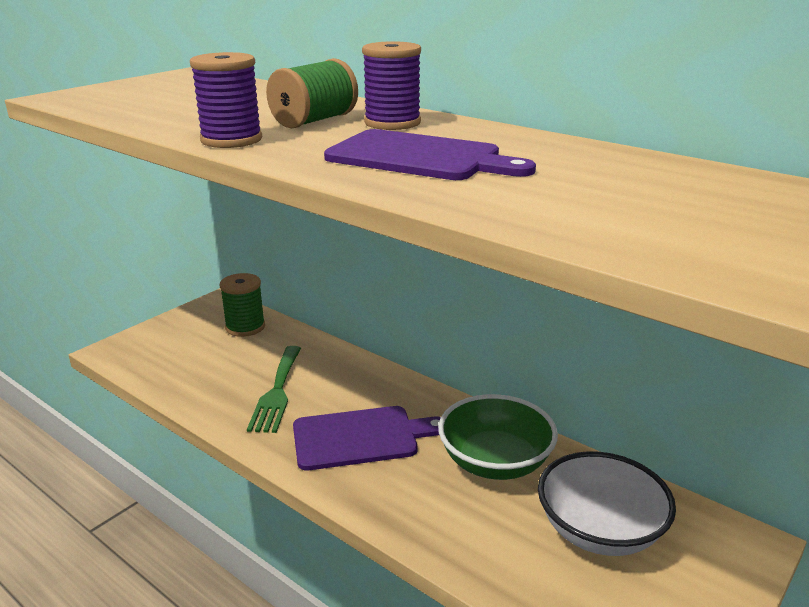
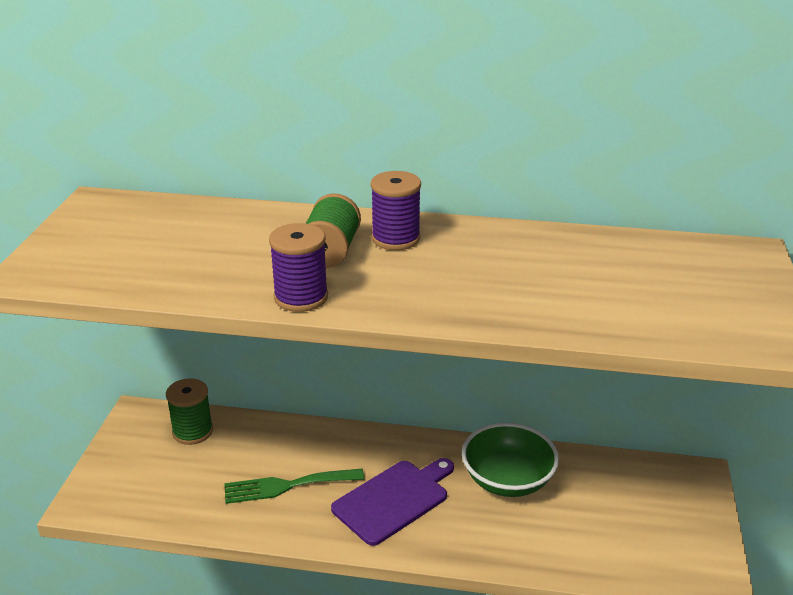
camera: 30 degrees left, 5 degrees up
green fork [247,346,301,433] -> green fork turned 105 degrees clockwise [224,469,364,504]
purple cutting board [324,129,536,180] -> none
white bowl [538,451,676,556] -> none

